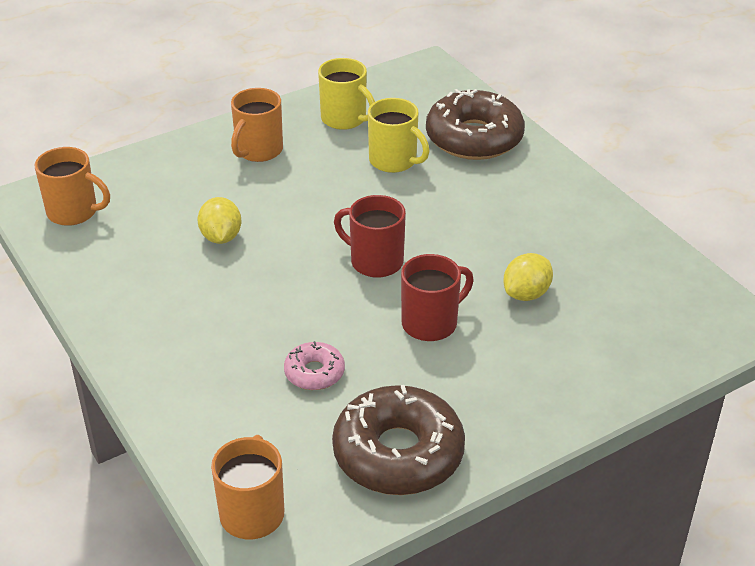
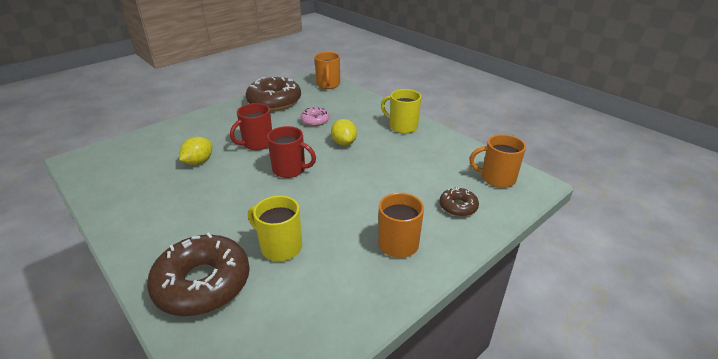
camera: 170 degrees right, 5 degrees down
yellow lemon [197,197,241,244] -> yellow lemon moved to [331,119,357,146]
yellow mug [318,58,375,130] -> yellow mug moved to [381,89,421,134]
none -> brown donut [440,187,479,217]

